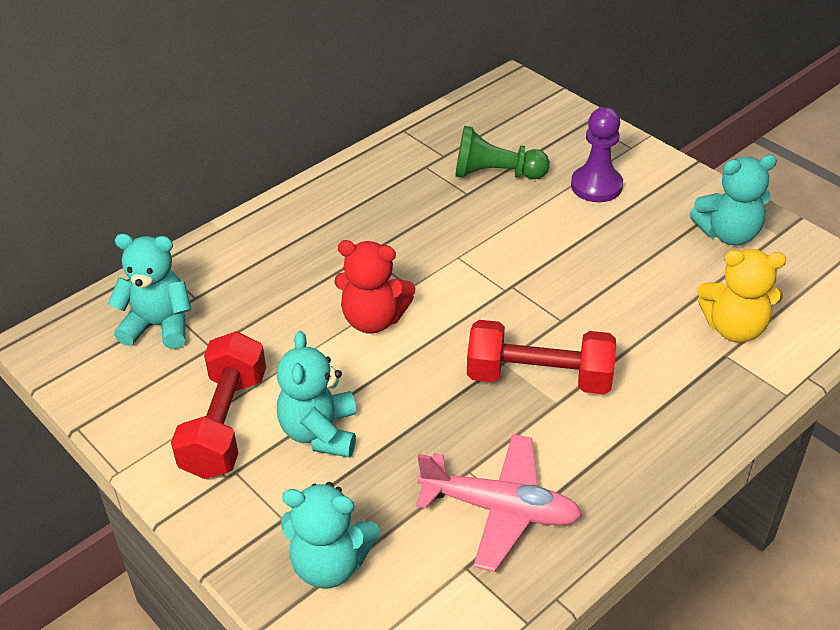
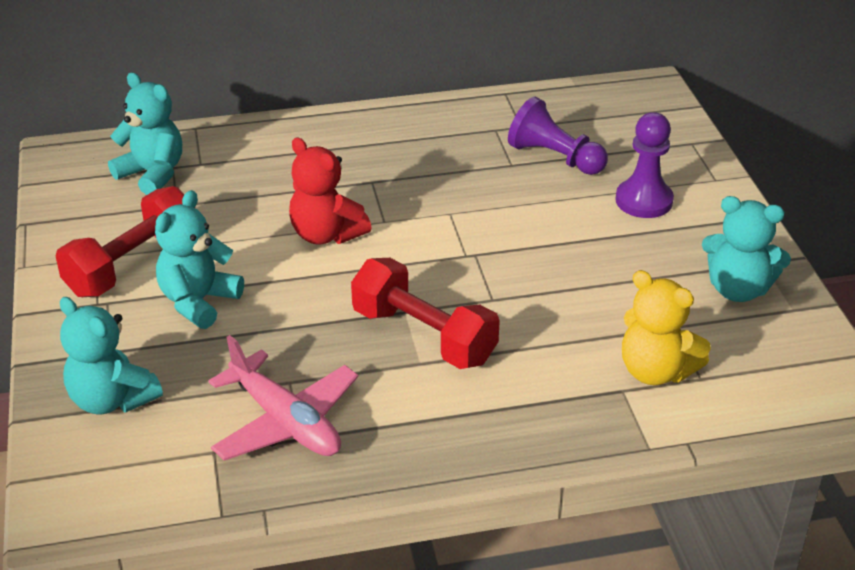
camera: 30 degrees right, 5 degrees down
green pawn [455,126,550,179] -> purple pawn [508,97,608,175]

